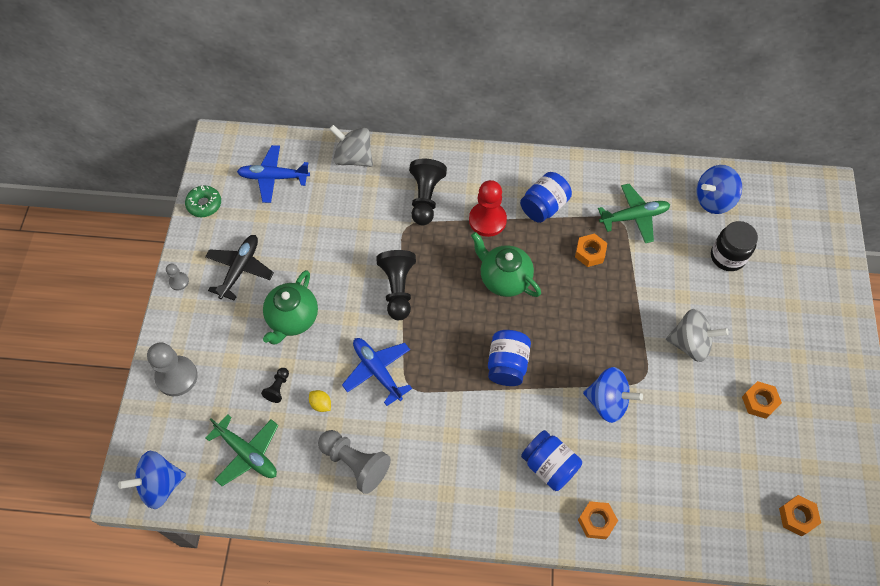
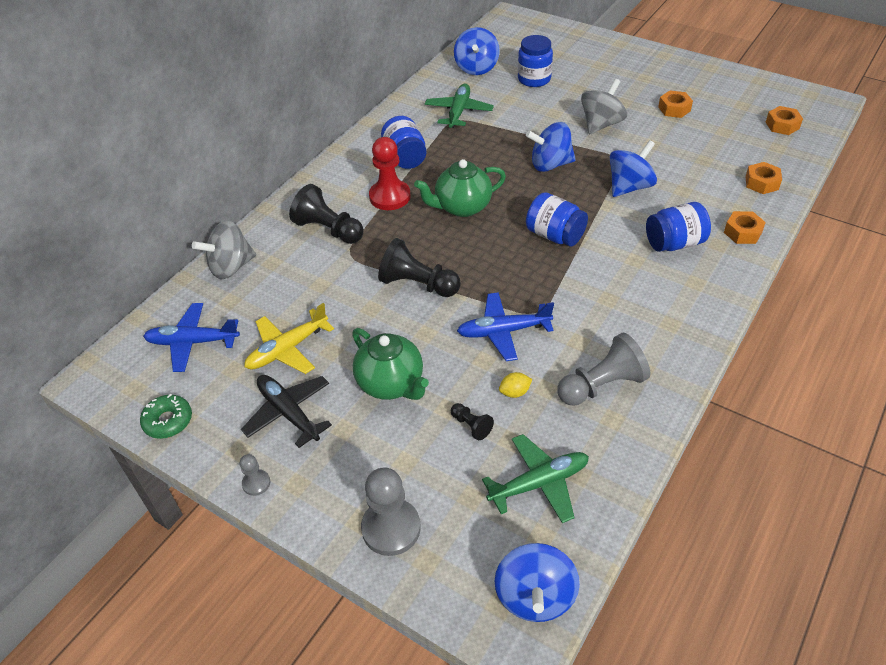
camera: 60 degrees left, 15 degrees down
blue plane [237,145,310,203] -> blue plane turned 60 degrees clockwise [143,303,240,372]
orange nut [575,233,607,267] -> orange nut moved to [745,162,782,194]
black jar [711,221,758,271] -> blue jar [518,35,553,87]
none -> yellow plane [244,303,334,374]
none -> blue spinning top [526,122,576,172]

